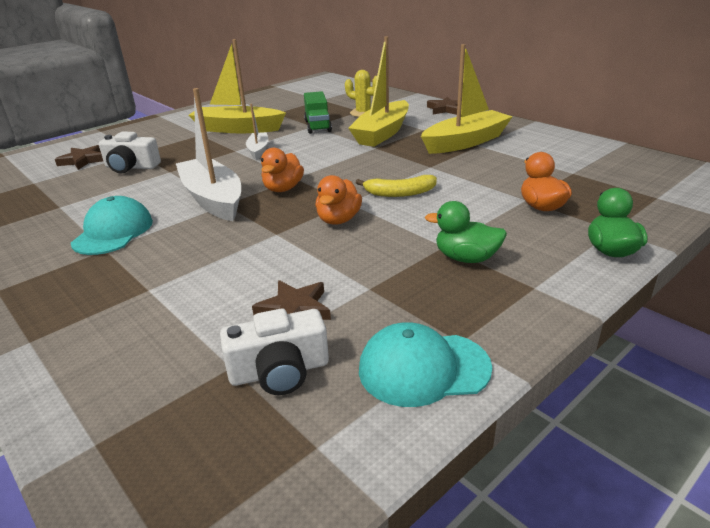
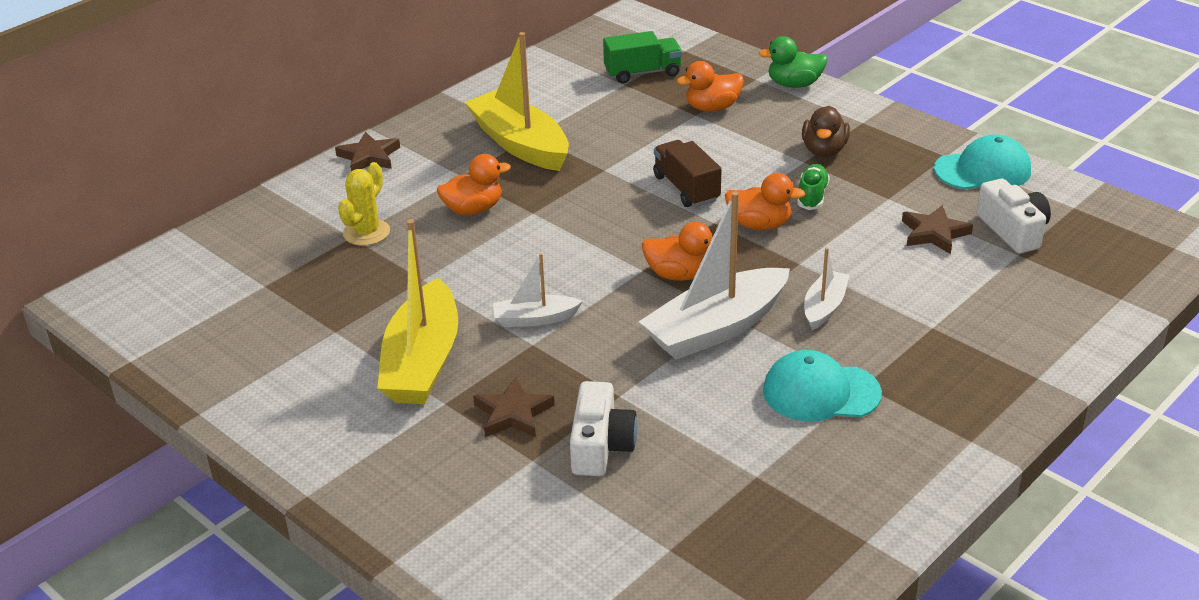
camera: 95 degrees left, 5 degrees up
brown star [55,145,103,170] -> brown star moved to [473,377,554,437]
green truck [304,91,332,134] -> green truck moved to [603,31,682,84]
yellow boat [348,36,409,147] -> orange duck [437,154,511,215]
yellow banana [356,175,437,197] -> brown truck [653,140,722,207]
turquoise cap [359,322,492,407] -> turquoise cap turned 90 degrees counterclockwise [934,135,1031,189]
green duck [425,201,507,263] -> brown duck [802,106,850,157]
none -> green shoe [797,164,830,210]
none -> white boat [804,248,849,330]

